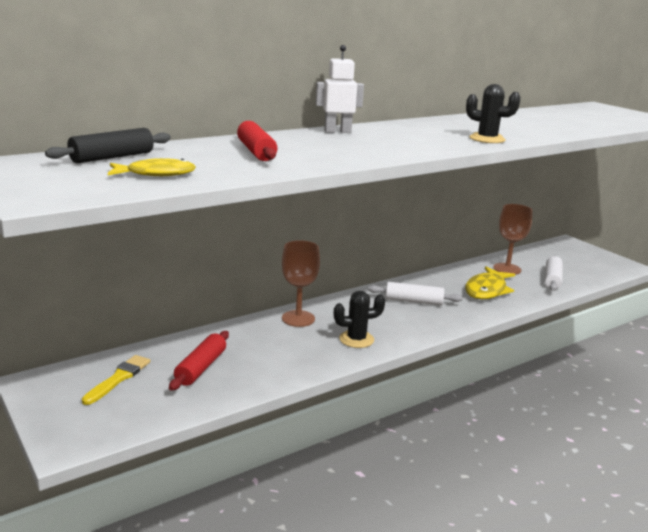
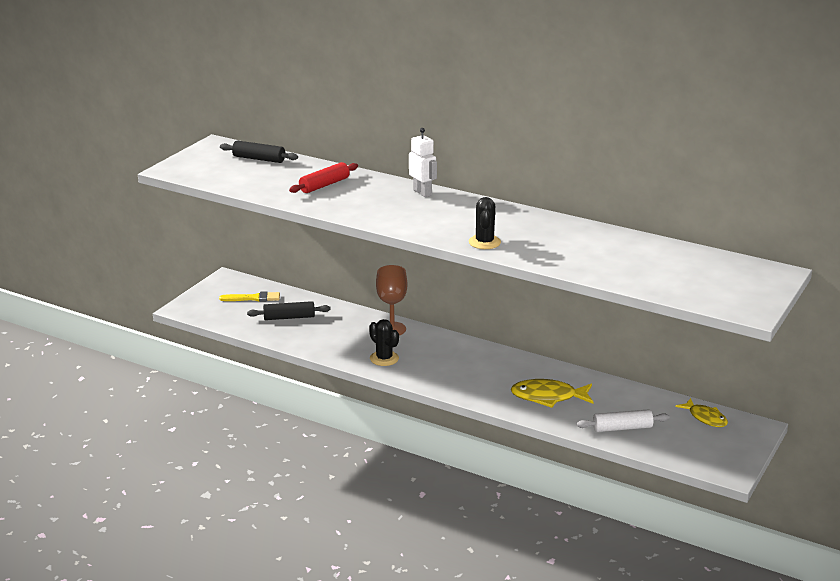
camera: 65 degrees right, 5 degrees up
yellow fish [108,158,196,176] -> yellow fish moved to [675,398,728,427]
red rolling pin [169,331,229,391] -> black rolling pin [247,301,331,320]
white rolling pin [368,282,462,305] -> none
brown goblet [493,204,532,275] -> none

